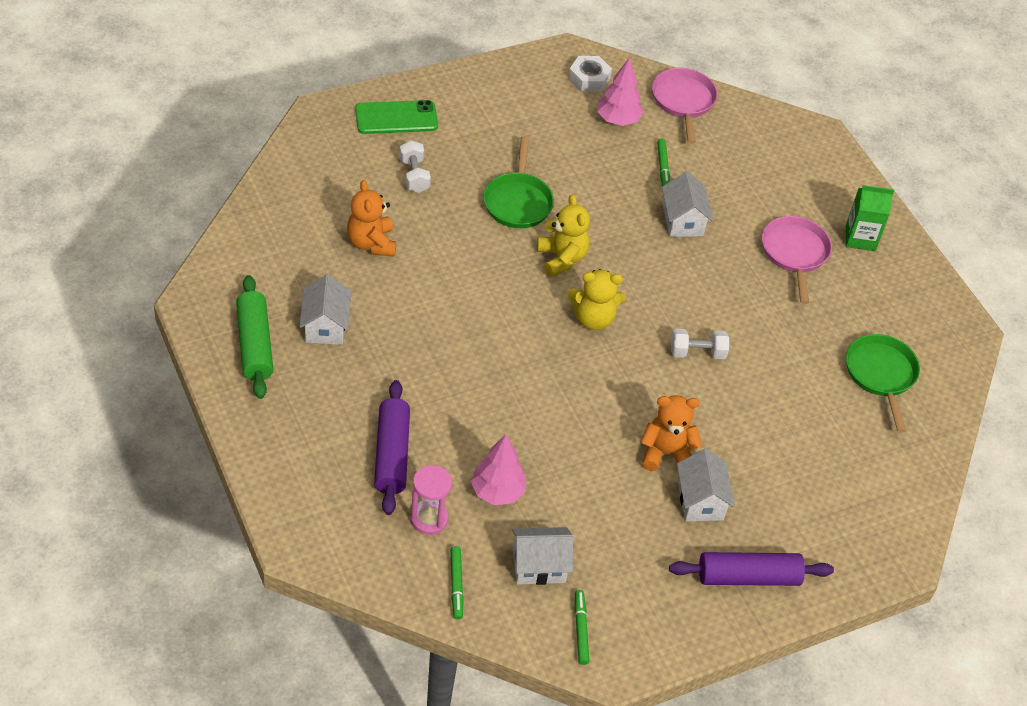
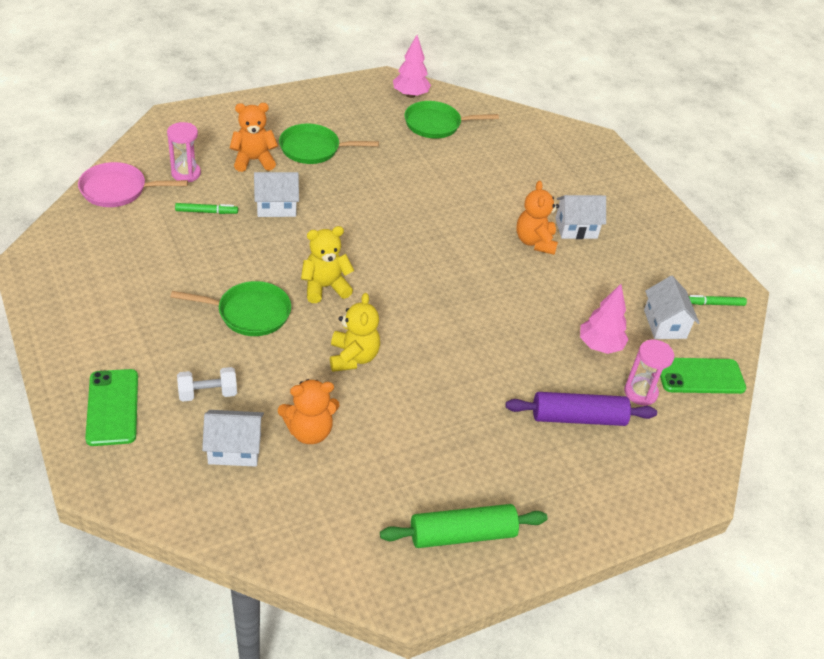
camera: 90 degrees left, 5 degrees down
white house [300,274,351,345] -> white house moved to [202,410,264,467]
green marker [450,546,464,619] -> green phone [660,358,746,394]
white nut [568,56,612,91] -> none
yellow teddy bear [568,269,626,330] -> yellow teddy bear moved to [330,293,380,372]
pink tree [597,58,643,126] -> pink tree moved to [393,35,431,98]
purple rolling pin [669,552,834,586] -> none
white dumbbell [671,329,729,359] -> none
pink pan [762,216,832,304] -> green pan [279,124,379,164]
green carton [846,185,894,251] -> none
none -> pink hourglass [167,122,201,182]
none -> orange teddy bear [230,103,278,172]

